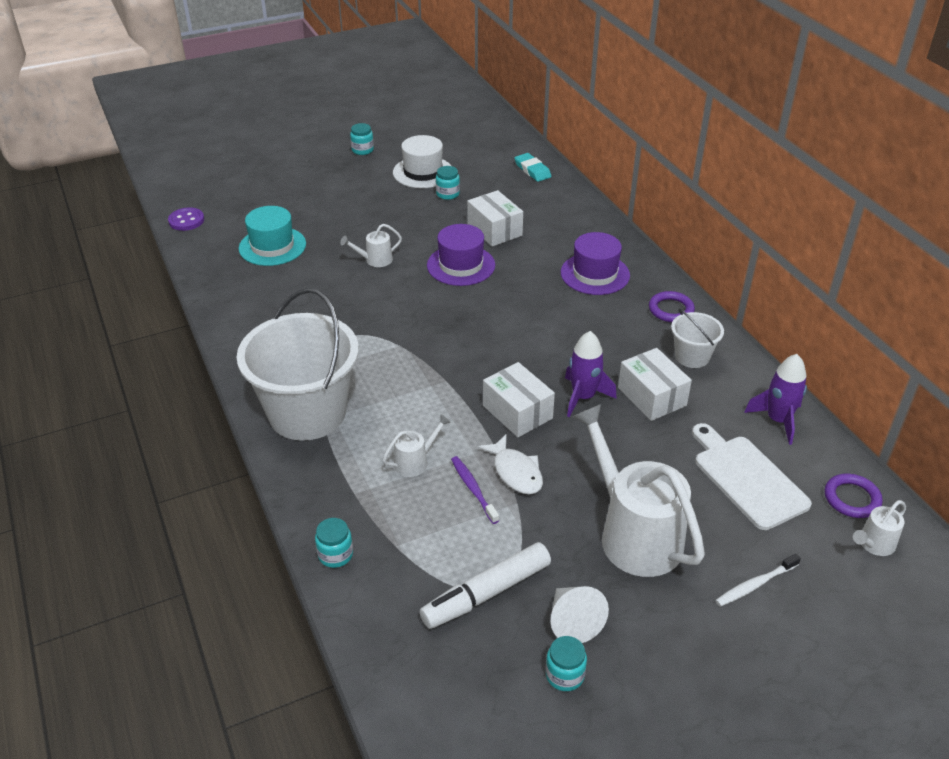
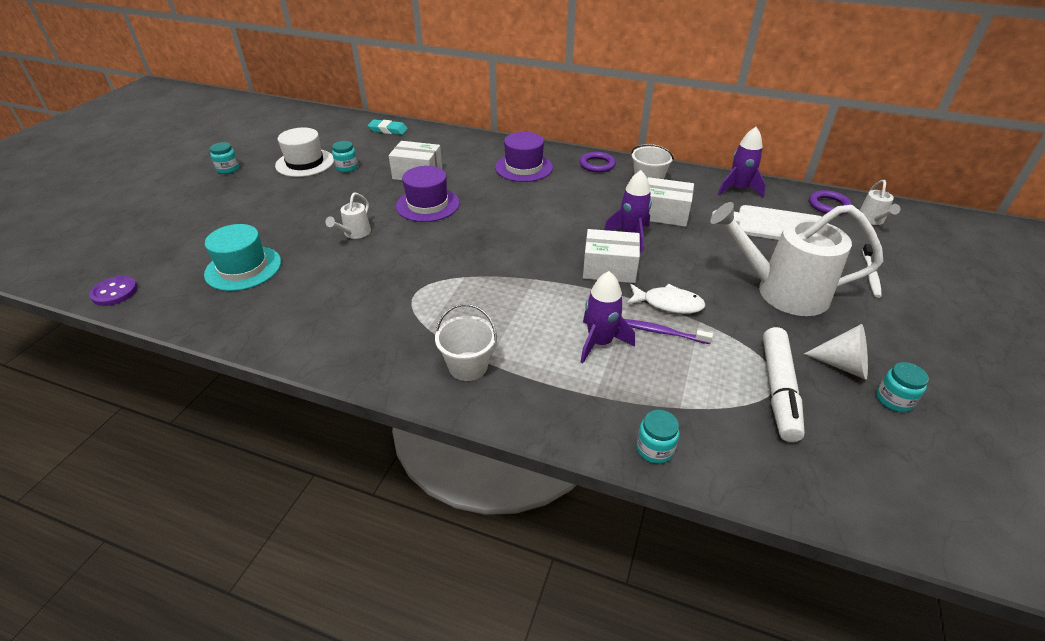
camera: 45 degrees left, 0 degrees up
white bucket [237,288,359,441] -> white bucket [435,304,496,381], size x0.47
white watering can [383,415,451,477] -> purple rocket [581,271,635,363]

